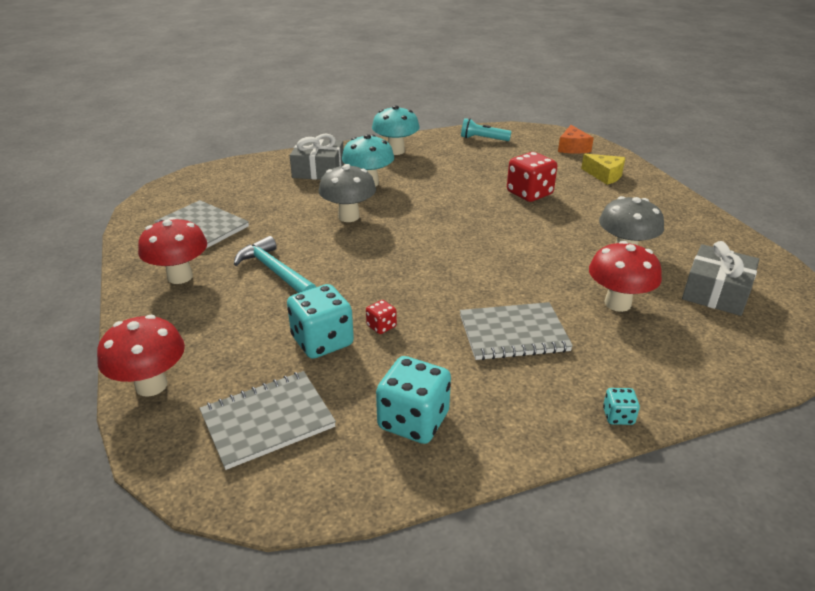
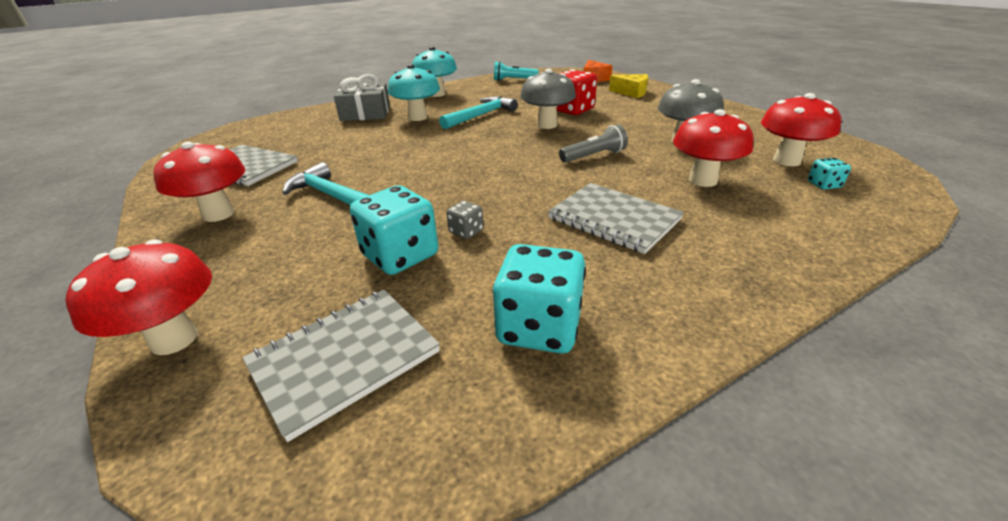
camera: 10 degrees left, 0 degrees up
grey mushroom [319,164,376,222] -> grey mushroom moved to [520,69,576,129]
red dice [366,300,397,334] -> grey dice [446,201,484,239]
grey notebook [460,302,573,360] -> grey notebook turned 60 degrees clockwise [548,183,684,254]
turquoise dice [603,388,640,425] -> turquoise dice moved to [808,158,851,190]
grey gift [682,241,759,316] -> red mushroom [761,93,841,166]
none -> turquoise hammer [439,96,517,129]
none -> grey flashlight [559,124,628,163]

